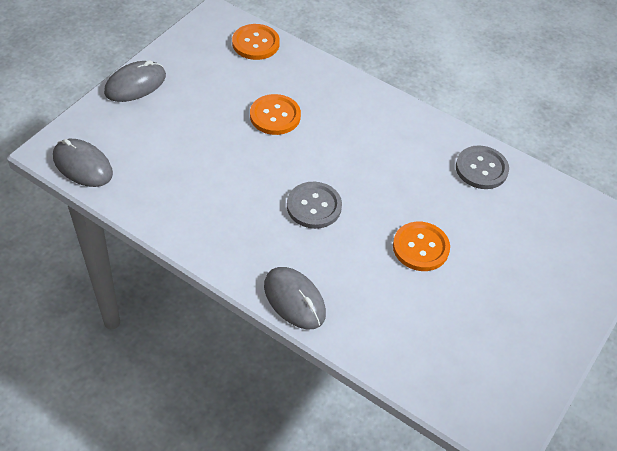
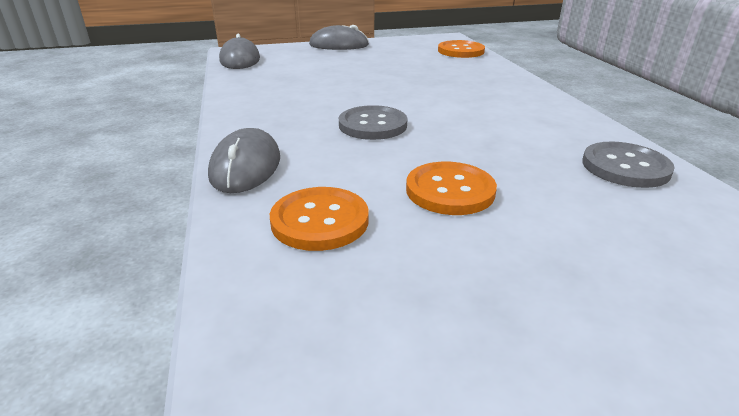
camera: 45 degrees right, 20 degrees down
orange button [250,94,301,135] -> orange button moved to [270,187,369,251]

